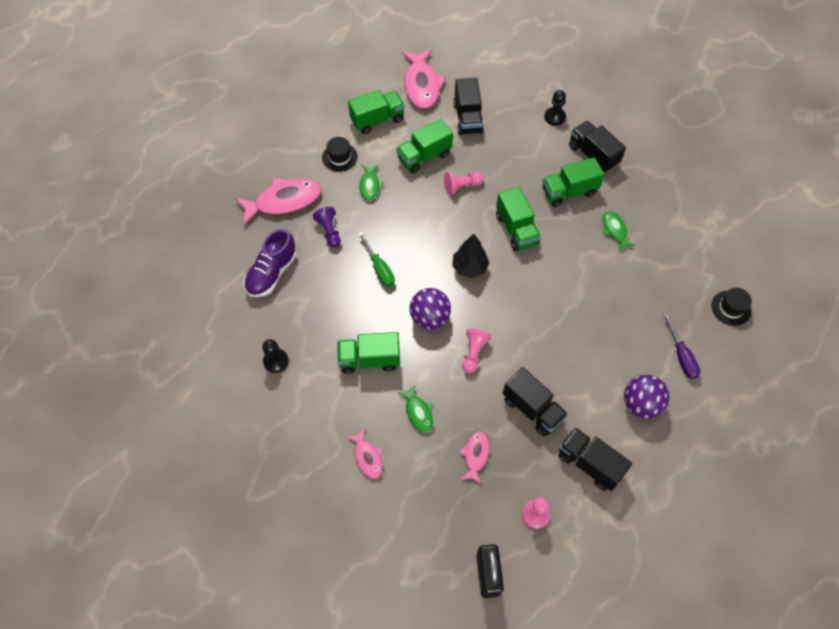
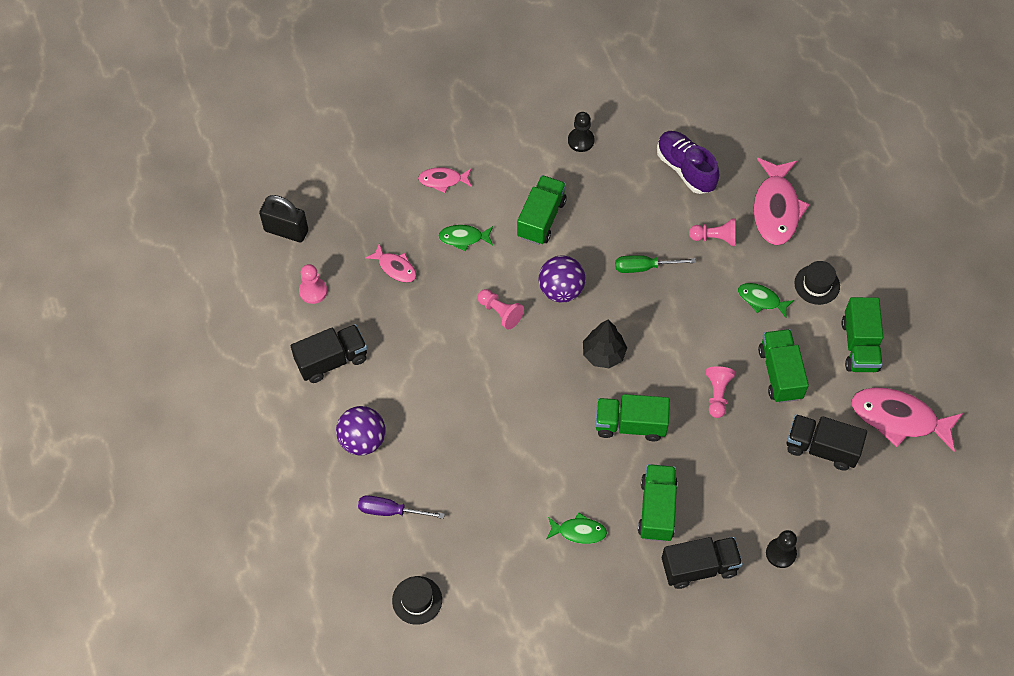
camera: 115 degrees right, 0 degrees up
purple pawn [313,207,341,248] -> pink pawn [689,218,736,246]
black truck [503,367,568,437] -> none

